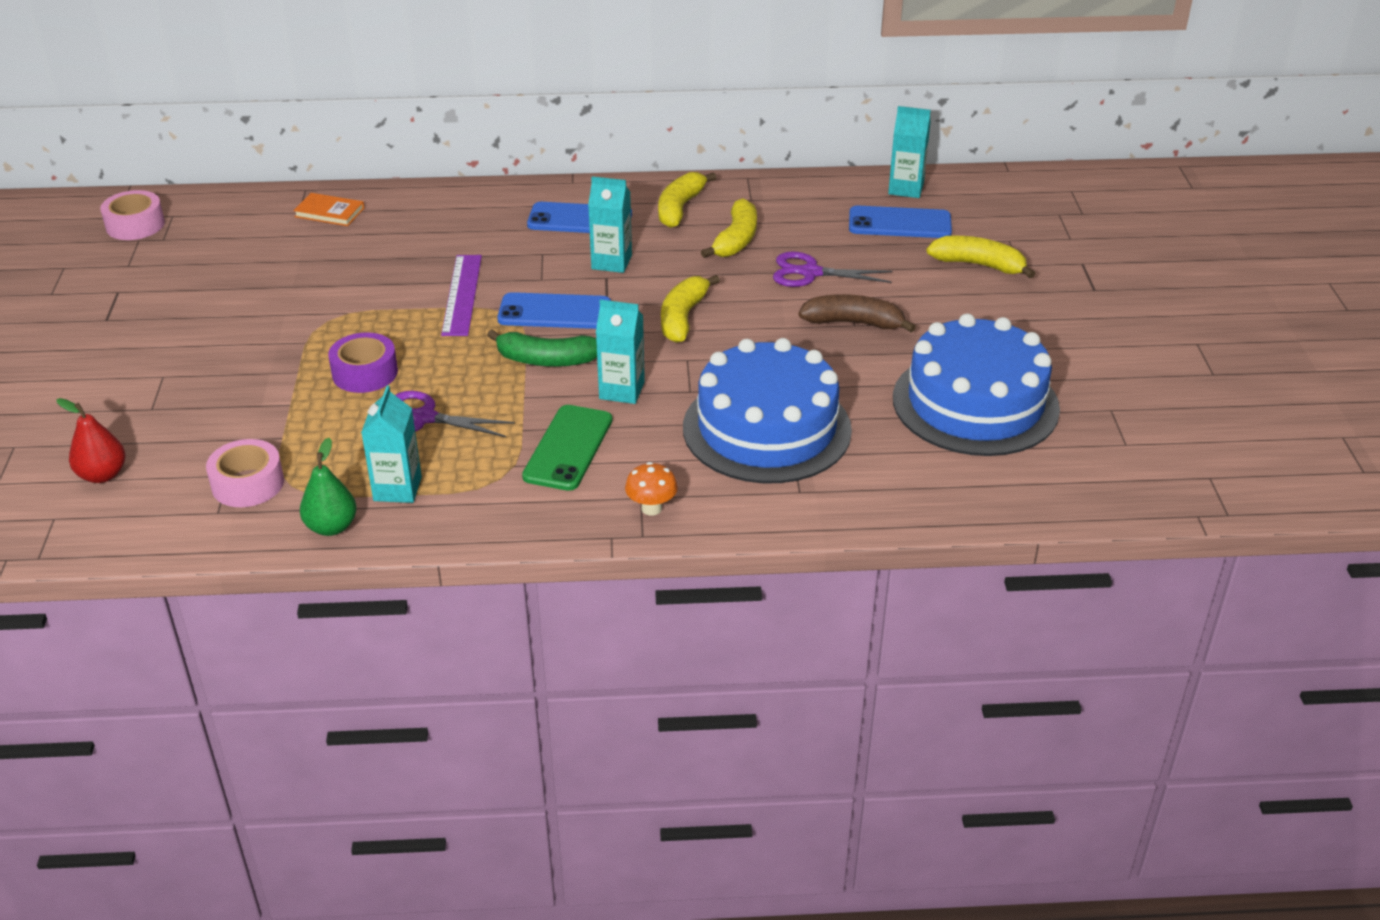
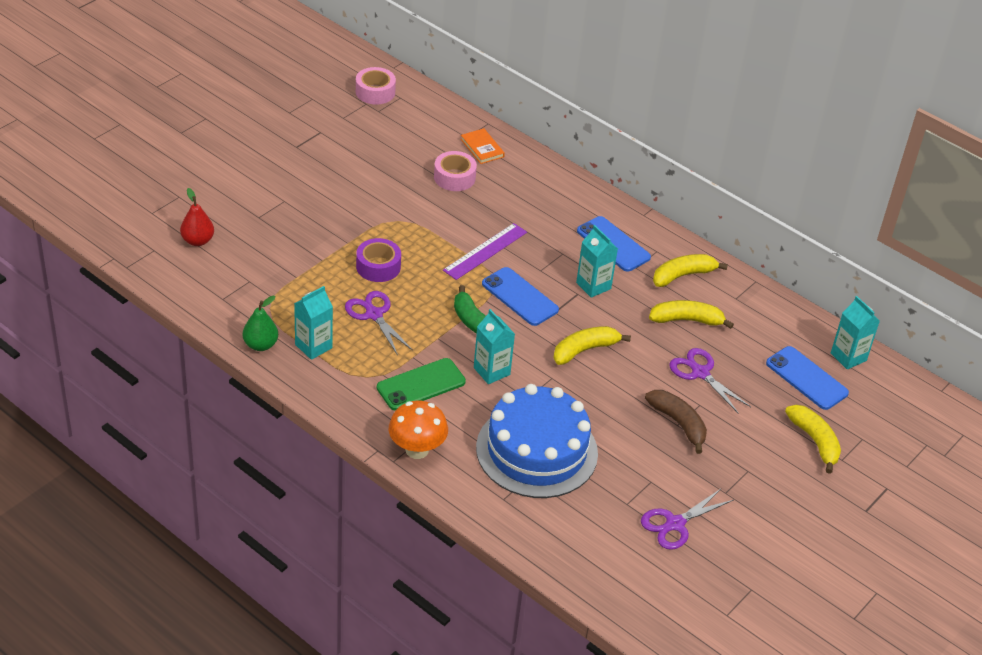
camera: 40 degrees right, 5 degrees up
pink tape [206,439,284,507] -> pink tape moved to [434,151,477,191]
orange mushroom [625,462,678,516] -> orange mushroom [389,401,448,459], size x1.65
yellow banana [701,198,757,258] -> yellow banana turned 150 degrees counterclockwise [649,300,734,329]
blue cake [893,313,1060,456] -> purple scissors [641,489,733,550]

